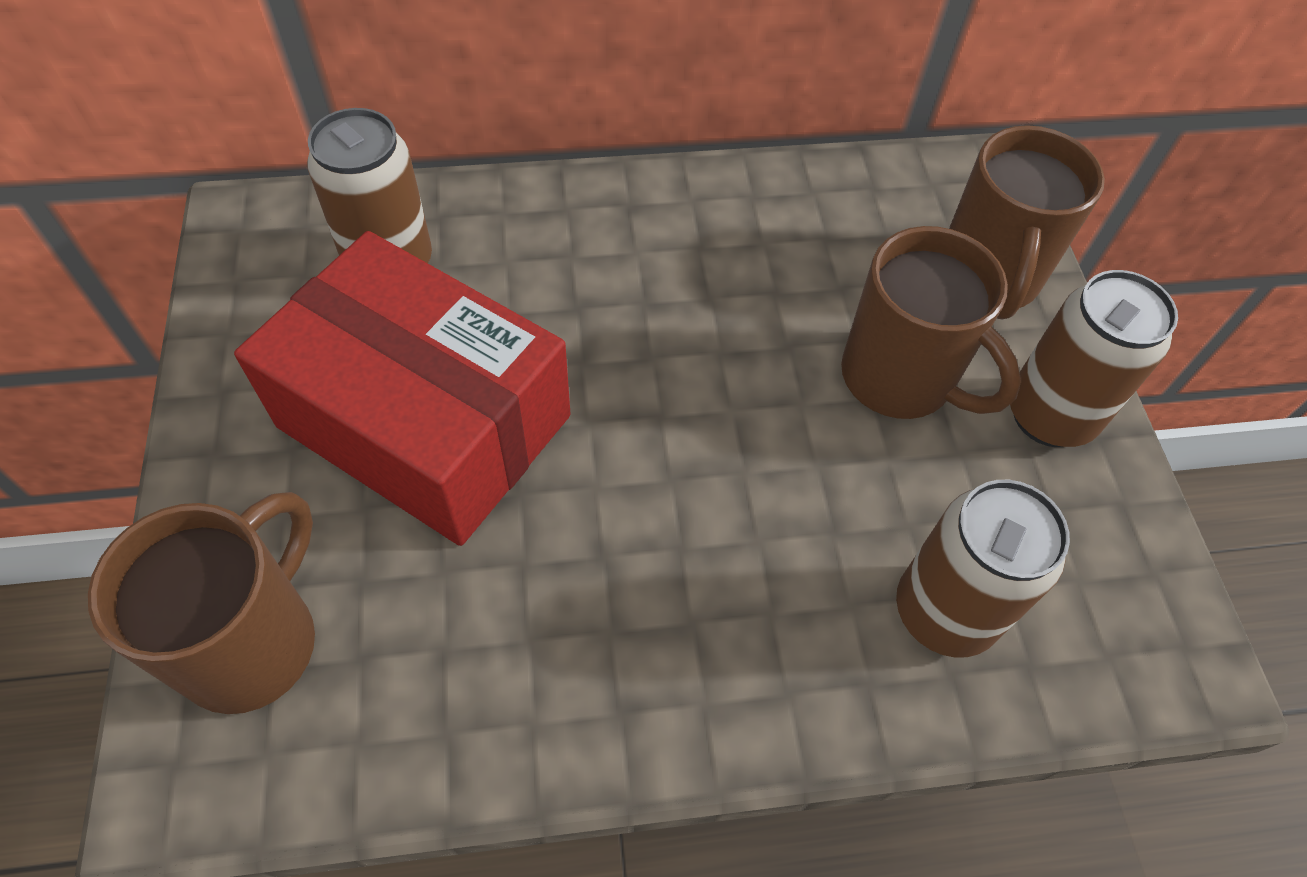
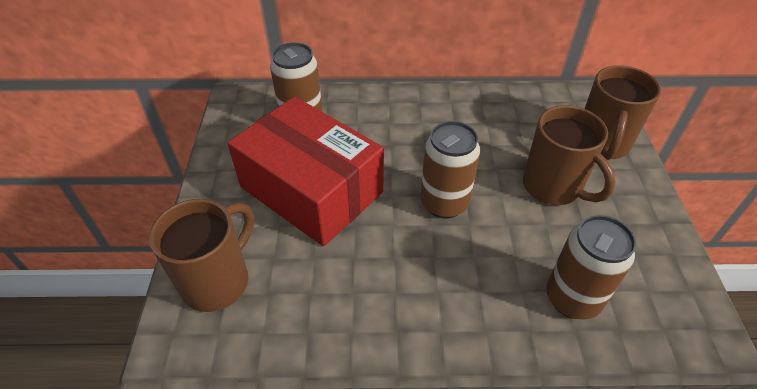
camera: 10 degrees right, 10 degrees down
brown can [1010,270,1178,447] -> brown can moved to [420,121,480,219]

